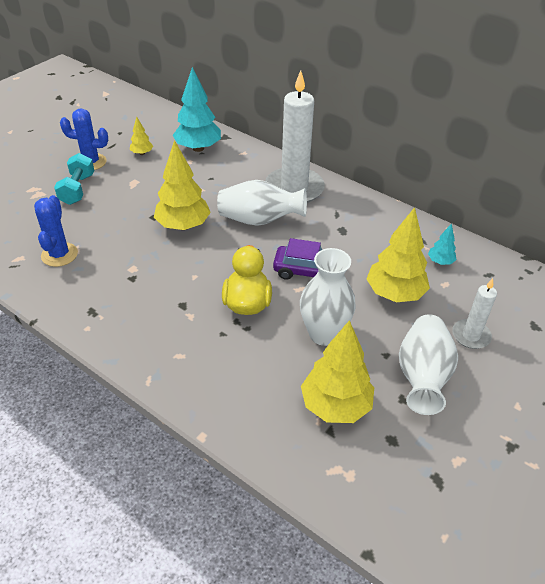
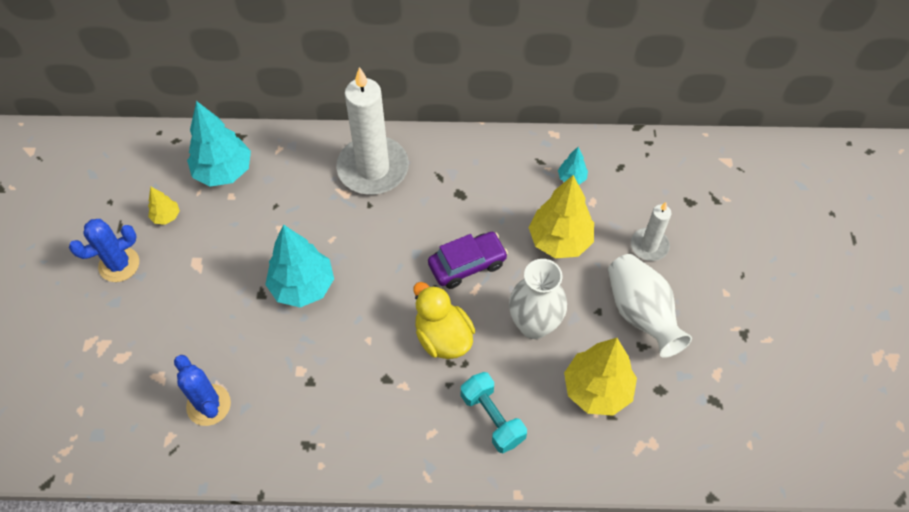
camera: 35 degrees left, 15 degrees up
turquoise dumbbell [54,153,94,205] -> turquoise dumbbell moved to [461,372,527,453]
yellow tree [154,140,211,230] -> turquoise tree [265,224,334,307]
white vase [217,180,307,226] -> none

